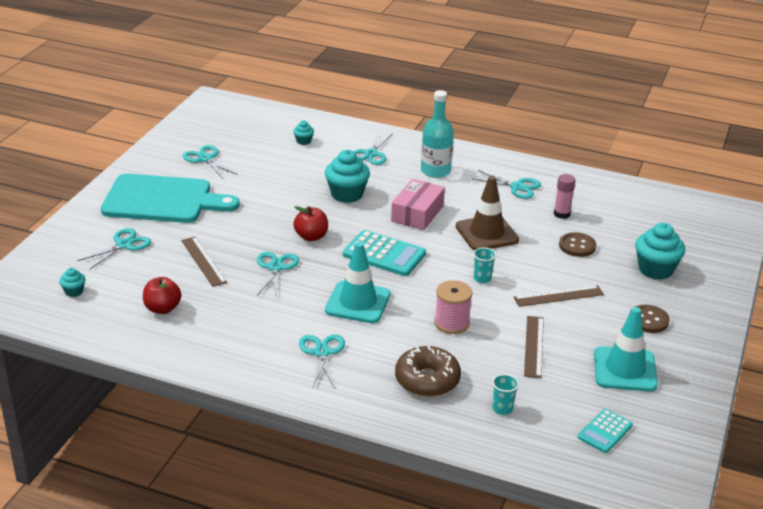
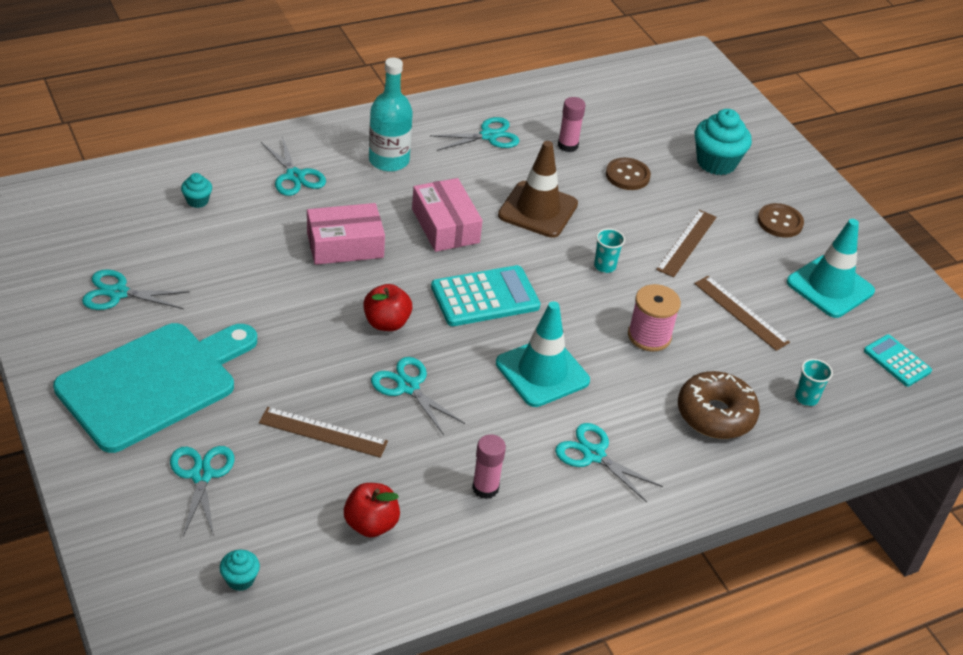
camera: 50 degrees left, 10 degrees up
turquoise cupcake [325,150,370,203] -> pink box [307,203,385,265]
turquoise calculator [578,409,633,453] -> turquoise calculator turned 150 degrees clockwise [864,335,932,387]
none -> pink glue stick [472,434,506,499]

